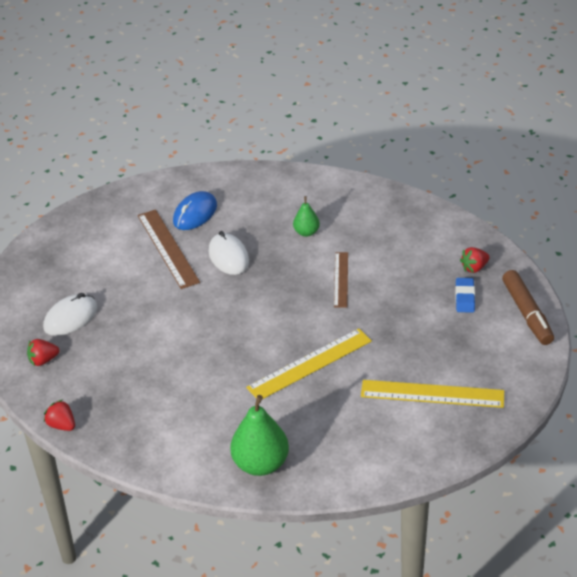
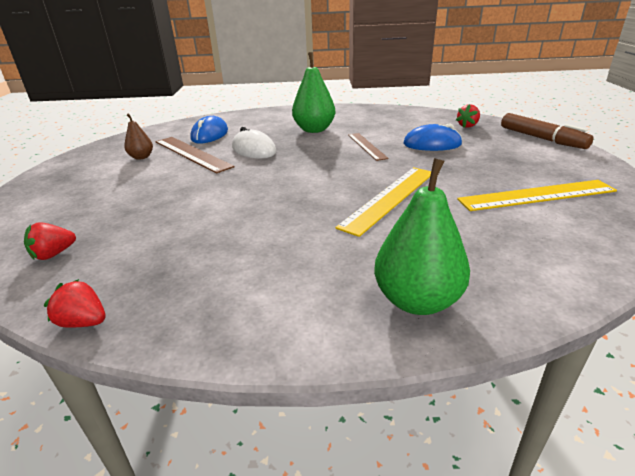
camera: 20 degrees left, 10 degrees down
white mouse [43,293,98,336] -> none
green pear [293,196,320,237] -> green pear [292,52,335,133], size x1.83
blue eraser [455,278,475,313] -> none
none -> brown pear [124,114,153,160]
none -> blue mouse [403,123,462,151]

